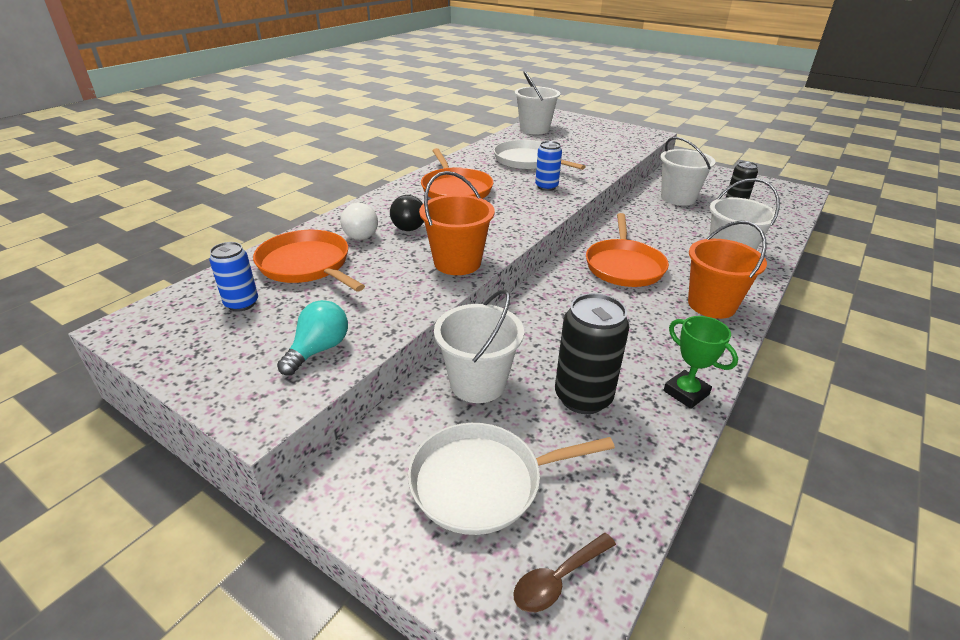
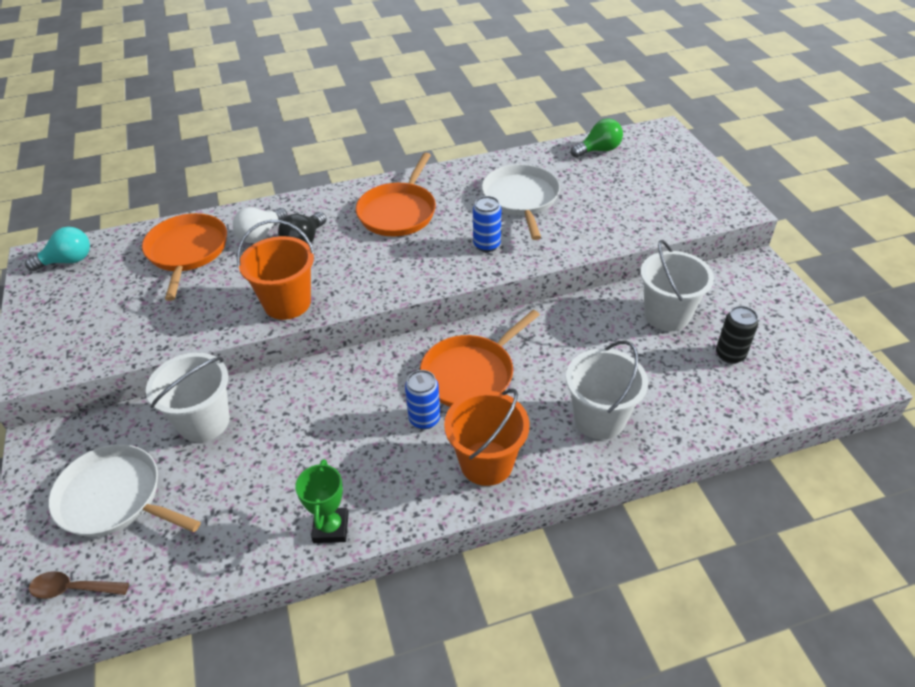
camera: 40 degrees right, 10 degrees up
blue can [209,242,258,311] -> blue can moved to [405,370,441,429]
turquoise light bulb [277,300,348,375] -> turquoise light bulb moved to [25,227,90,271]
white bucket [515,71,560,134] -> green light bulb [571,118,623,158]
black can [555,293,629,414] -> none

